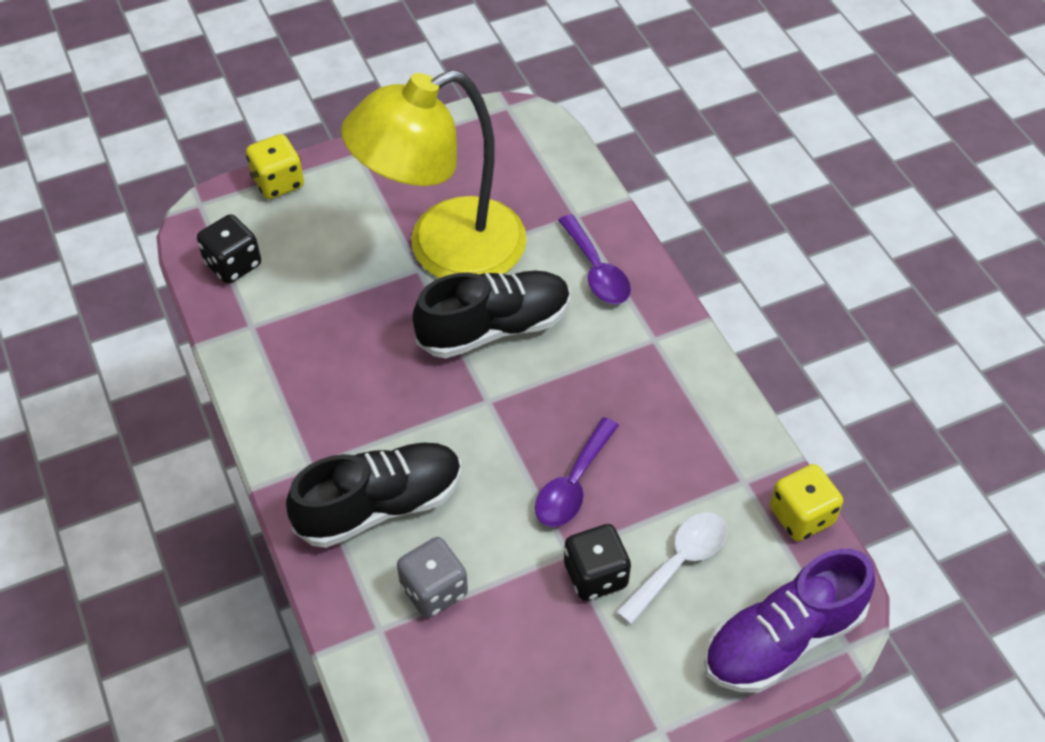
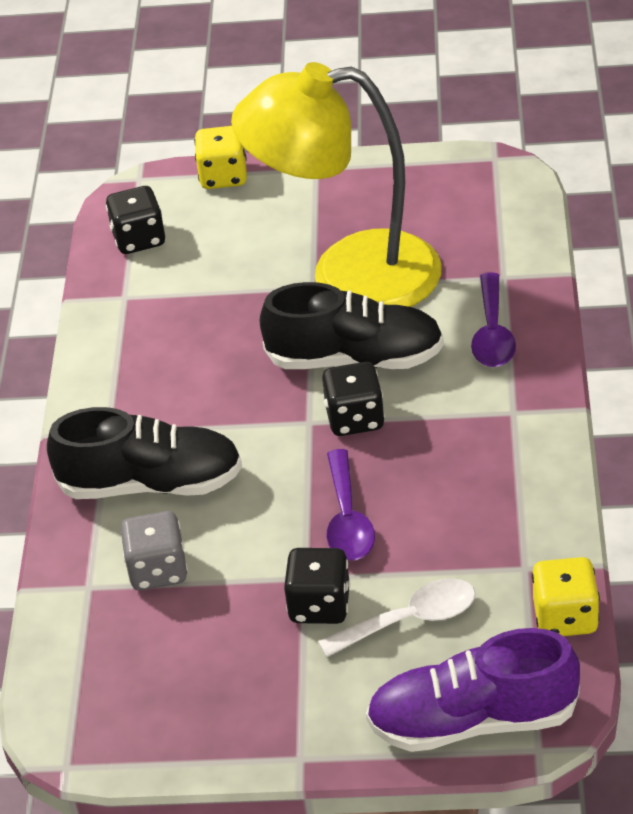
camera: 30 degrees right, 10 degrees down
purple spoon [535,417,619,527] -> purple spoon turned 60 degrees counterclockwise [327,449,375,560]
none -> black dice [322,362,385,436]

